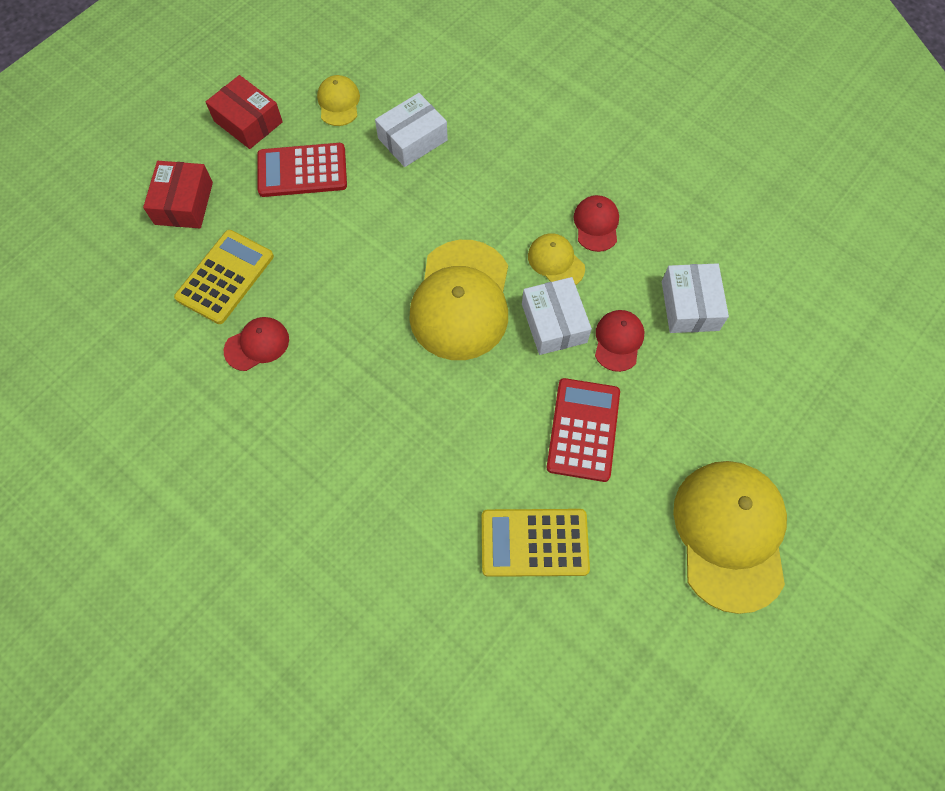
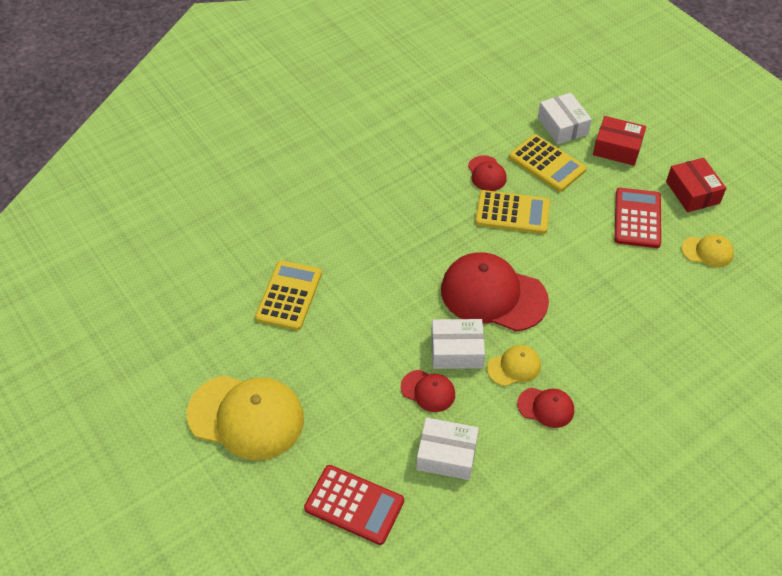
camera: 105 degrees right, 15 degrees down
red box [206,75,283,149] -> red box turned 75 degrees counterclockwise [666,158,726,212]
white box [375,93,448,167] -> white box moved to [538,93,592,144]
yellow cap [409,240,508,360] -> red cap [441,252,549,332]
red calculator [547,378,620,482] -> red calculator moved to [304,465,404,545]
none -> yellow calculator [475,190,550,234]

